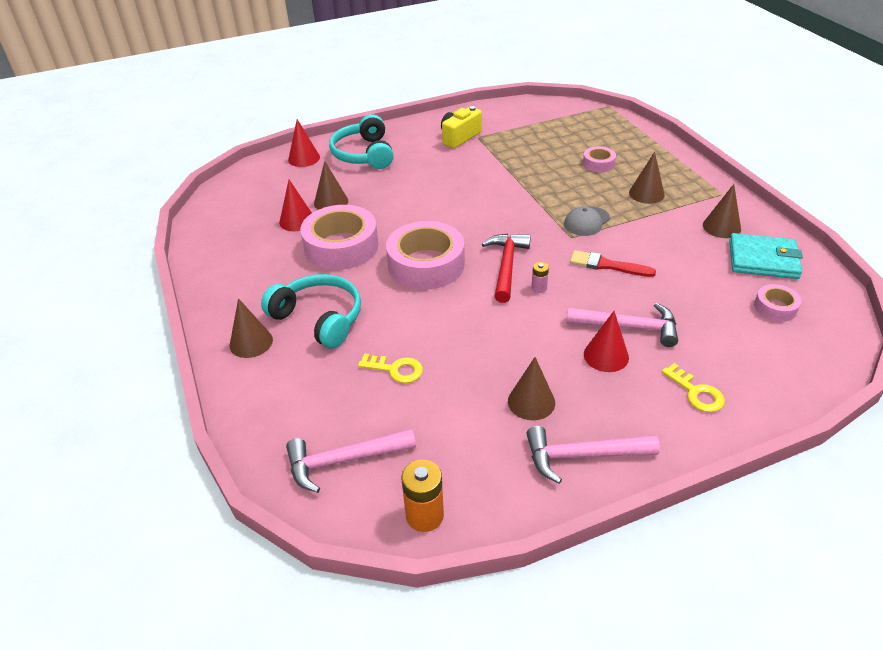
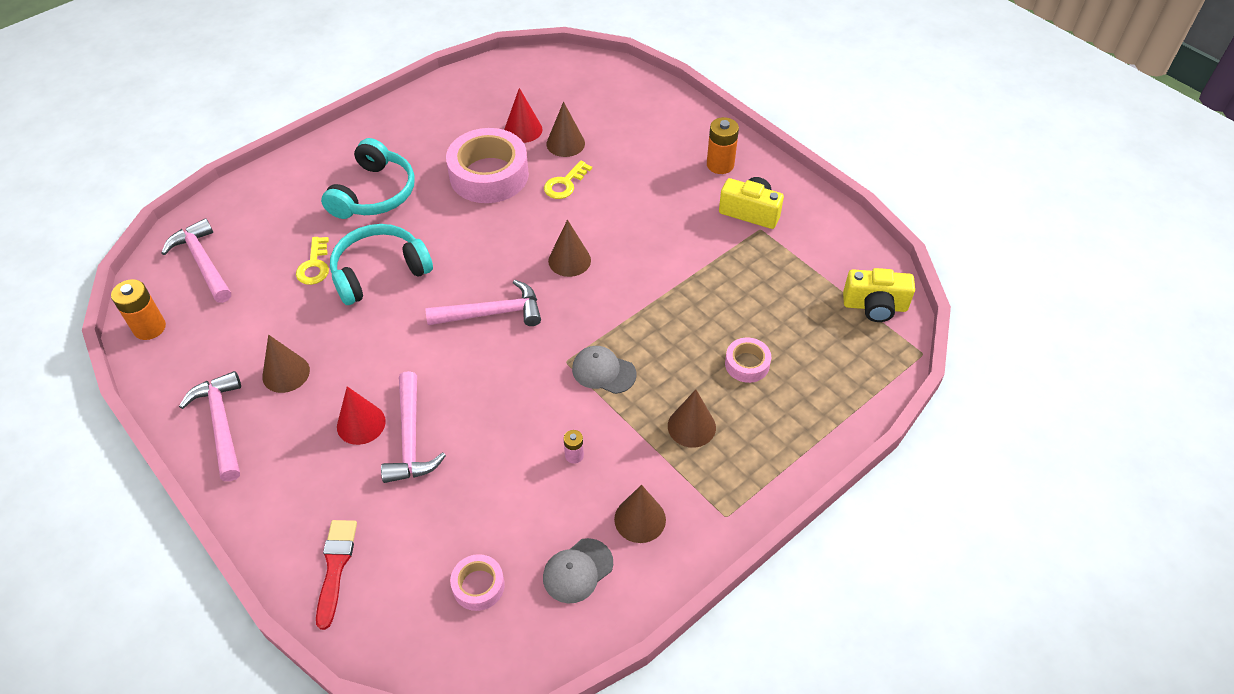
camera: 70 degrees right, 10 degrees up
brown cone [230,298,273,358] -> brown cone moved to [548,220,591,277]
red cone [288,119,320,167] -> none
turquoise headphones [329,114,394,169] -> turquoise headphones moved to [330,224,433,305]
pink tape [386,221,465,290] -> none
red hammer [482,234,531,303] -> pink hammer [425,280,541,326]
pink battery [531,262,549,293] -> pink battery moved to [564,430,584,464]
red brush [570,250,656,277] -> red brush moved to [316,520,357,630]
yellow key [662,363,725,412] -> yellow key moved to [544,161,592,199]
turquoise wallet [729,233,803,279] -> grey cap [543,538,613,603]
none -> orange battery [707,117,739,174]
none -> yellow camera [843,268,915,322]

